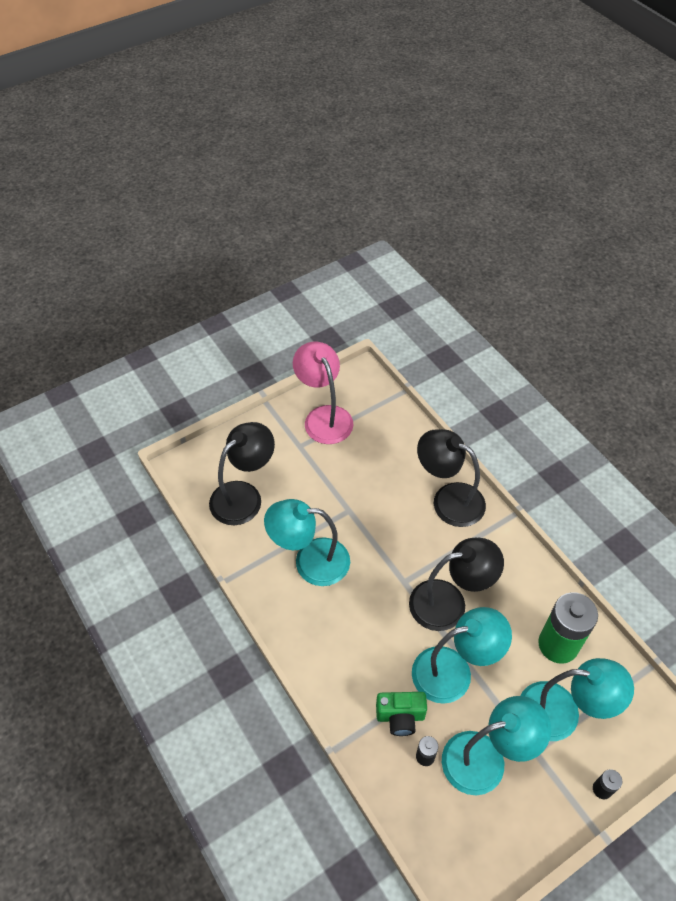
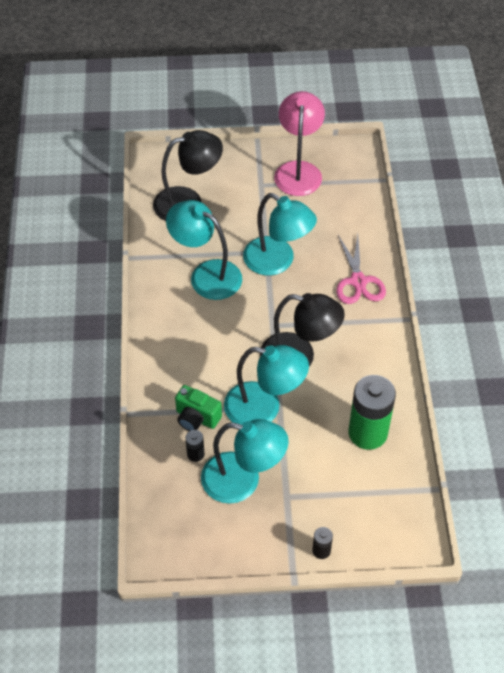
camera: 30 degrees right, 0 degrees up
black lamp [417,429,486,527] -> pink scissors [336,234,386,304]
turquoise lamp [521,658,634,741] -> turquoise lamp moved to [243,193,317,275]

